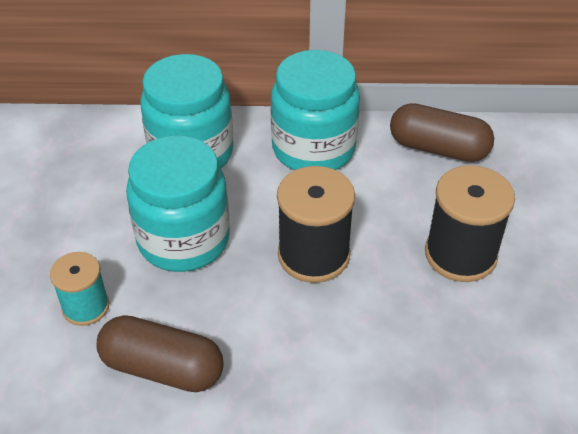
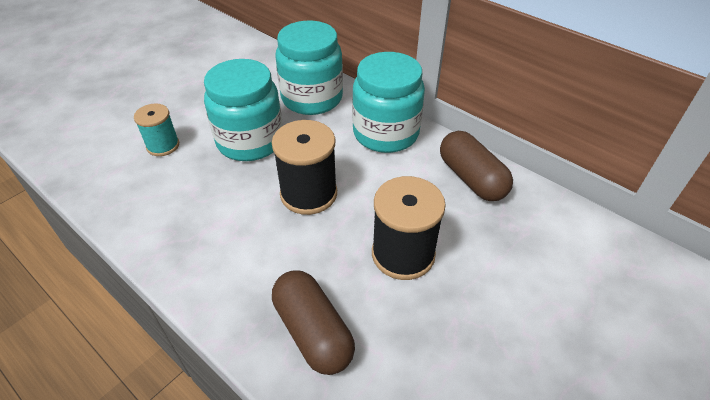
camera: 40 degrees right, 0 degrees up
brown capsule [96,315,224,392] -> brown capsule moved to [272,270,355,375]

